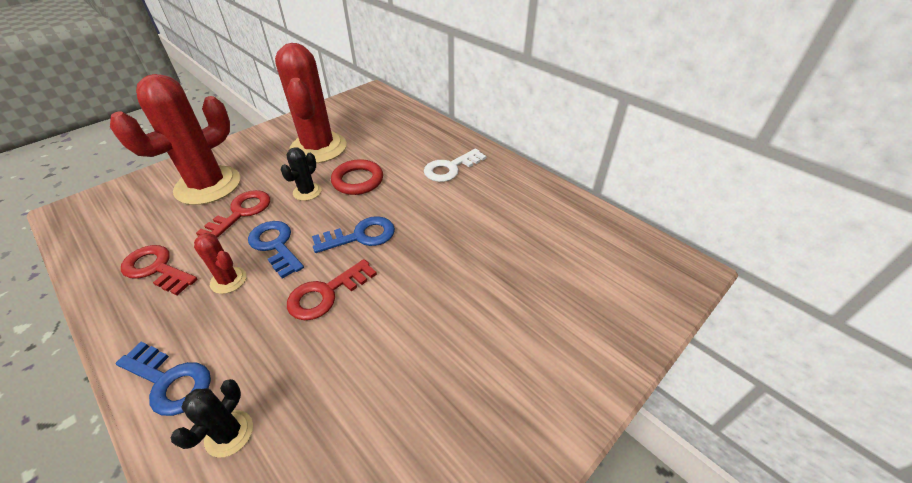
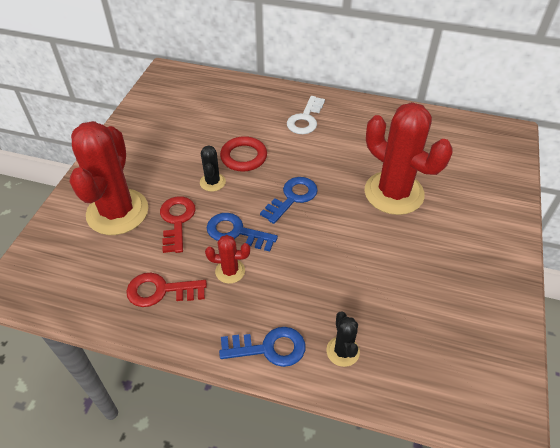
camera: 30 degrees left, 5 degrees up
red cactus [275,43,347,163] -> red cactus moved to [365,102,453,215]
red key [287,259,377,320] -> none

